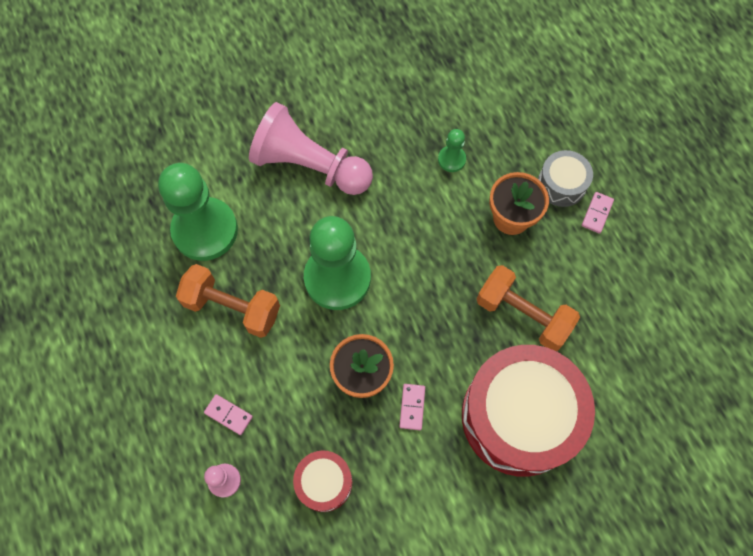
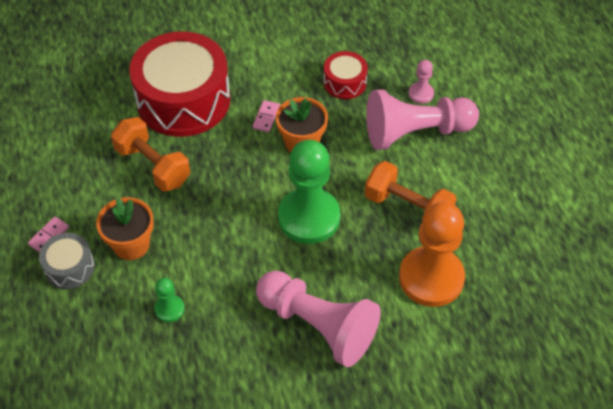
camera: 170 degrees left, 15 degrees down
green pawn [158,163,238,261] -> orange pawn [399,202,465,307]
pink domino [204,394,253,435] -> pink pawn [366,89,479,150]

